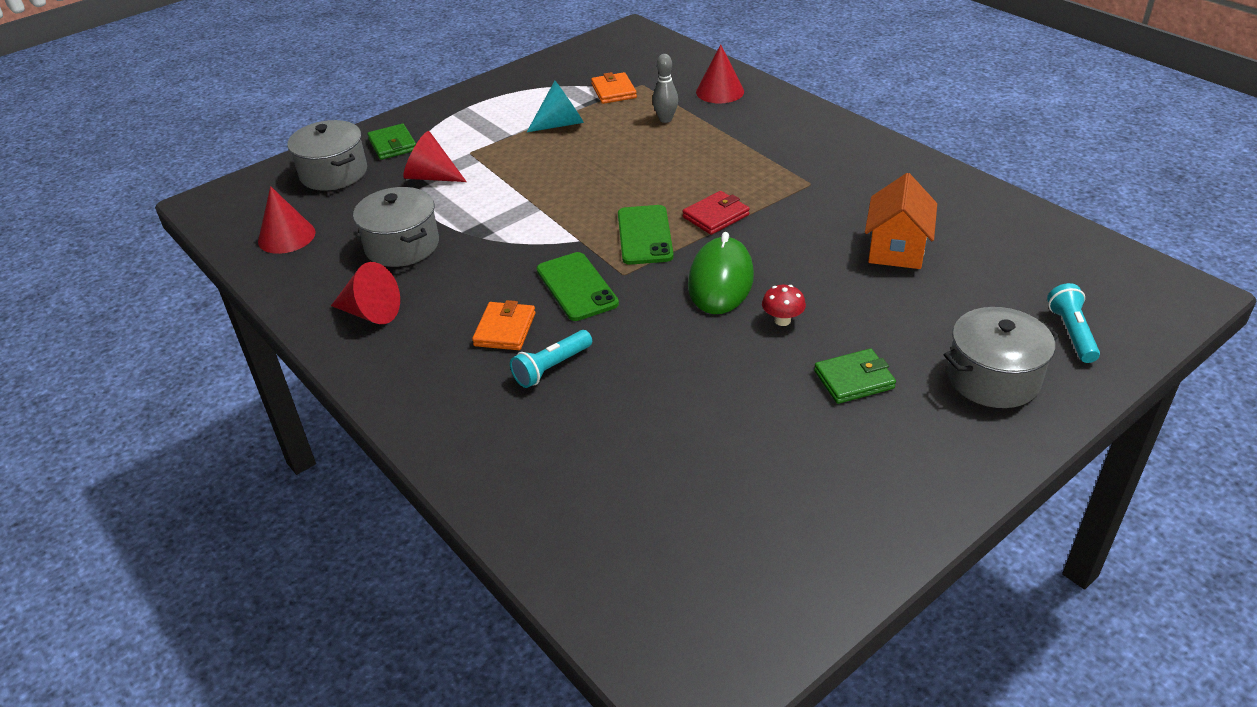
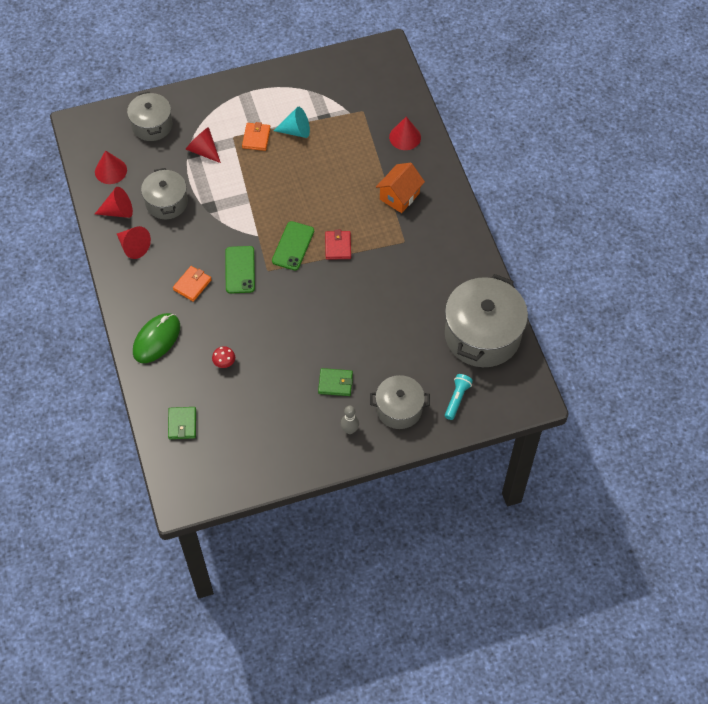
camera: 20 degrees right, 20 degrees up
green wallet [367,124,416,160] -> green wallet moved to [168,407,196,439]
turquoise flashlight [510,330,592,388] -> none
orange wallet [591,72,637,104] -> orange wallet moved to [242,122,271,151]
grey bowling pin [652,54,678,123] -> grey bowling pin moved to [341,406,359,434]
red wallet [683,191,750,235] -> red wallet turned 75 degrees counterclockwise [325,230,351,260]
green mouse [688,232,754,314] -> green mouse moved to [133,313,180,363]
red mushroom [762,285,806,326] -> red mushroom moved to [212,346,235,368]
orange house [865,173,937,269] -> orange house moved to [376,163,425,213]
none -> red cone [95,187,133,218]
none -> grey pot [445,274,528,367]

